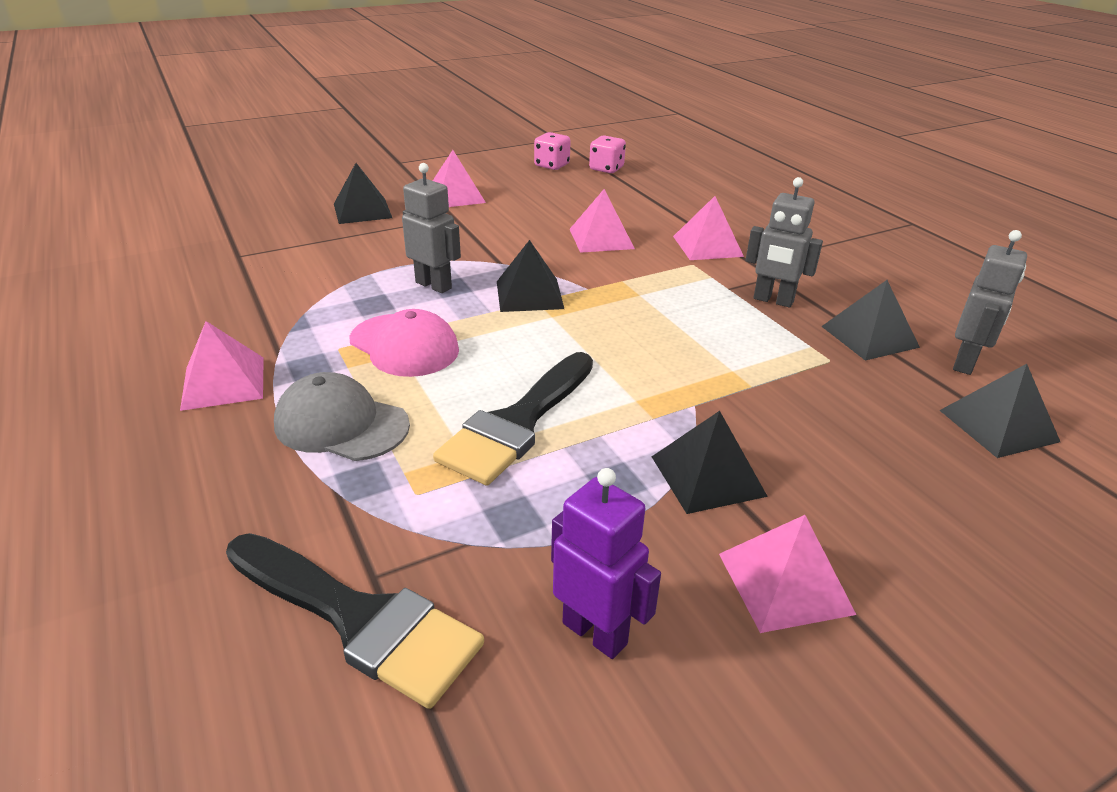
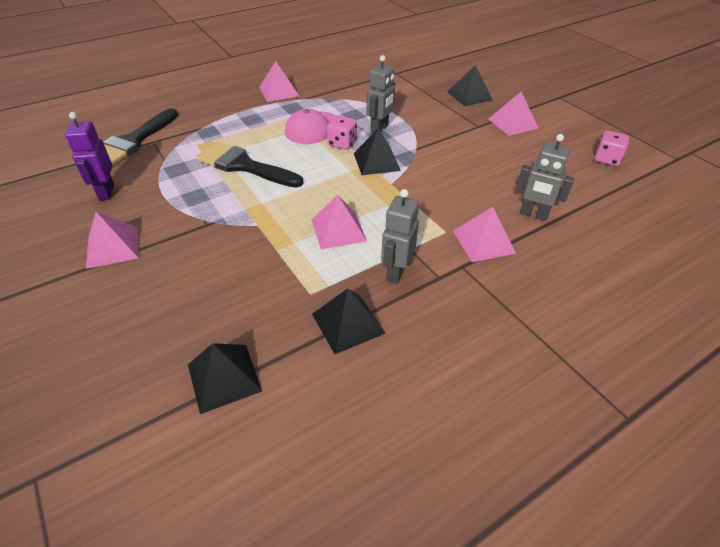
camera: 85 degrees right, 10 degrees up
grey cap [274,372,410,461] -> none
purple robot [551,468,661,659] -> purple robot turned 135 degrees clockwise [65,112,114,201]
pink pyramid [569,189,635,253] -> pink pyramid moved to [311,195,367,250]
pink dice [589,136,626,173] -> pink dice moved to [327,116,357,150]
black pyramid [652,411,768,514] -> none
grey robot [953,230,1027,375] -> grey robot moved to [516,134,574,221]

